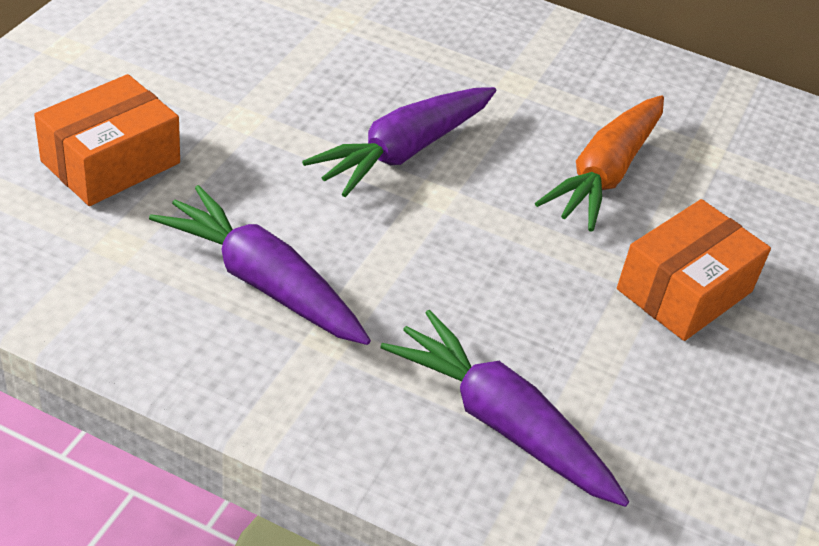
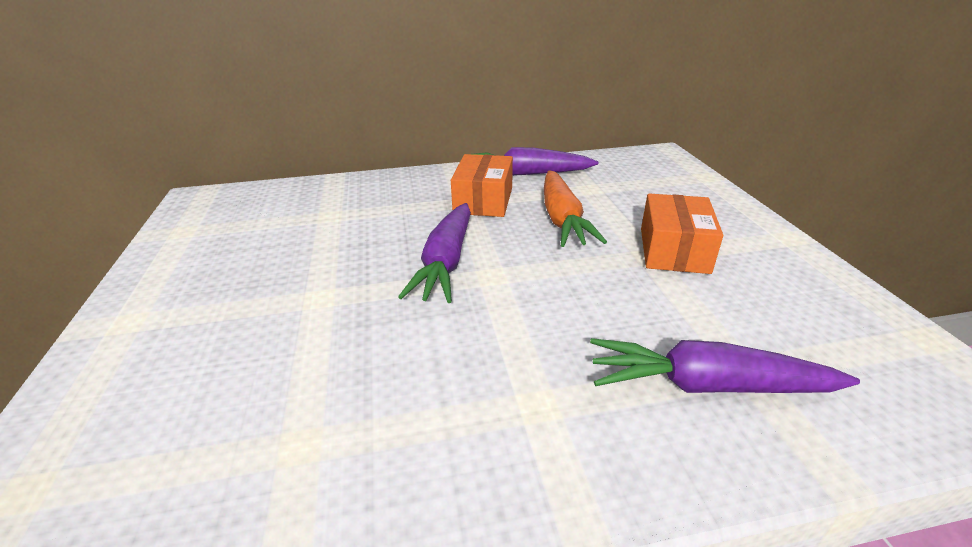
camera: 30 degrees left, 10 degrees down
orange box [34,74,180,206] -> orange box moved to [451,154,513,217]
purple carrot [149,185,371,345] -> purple carrot moved to [474,147,599,176]

